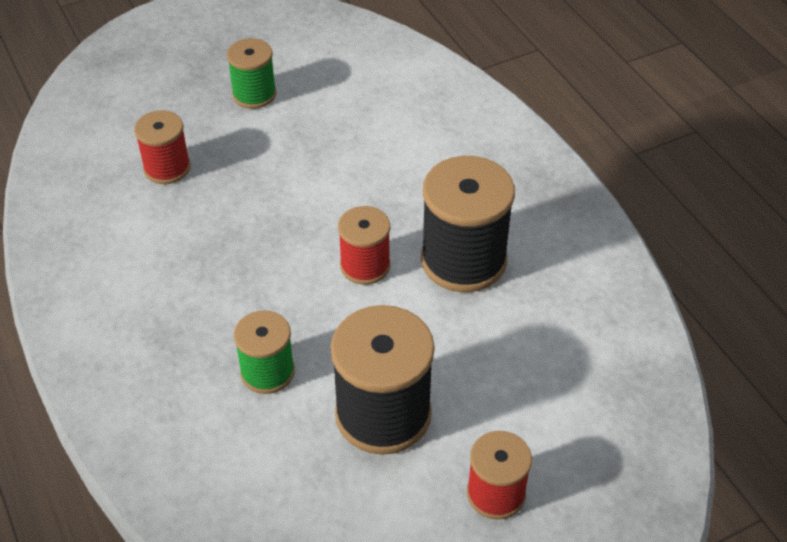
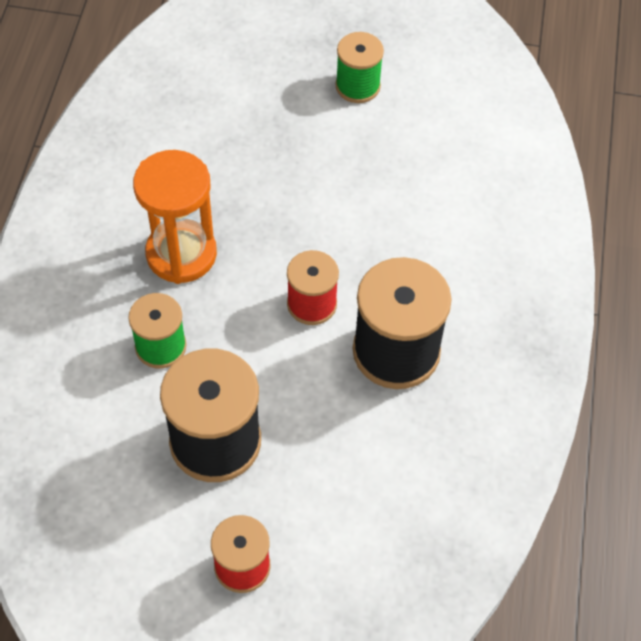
camera: 35 degrees right, 10 degrees up
red spool [134,110,191,184] -> none
none -> orange hourglass [133,150,217,284]

